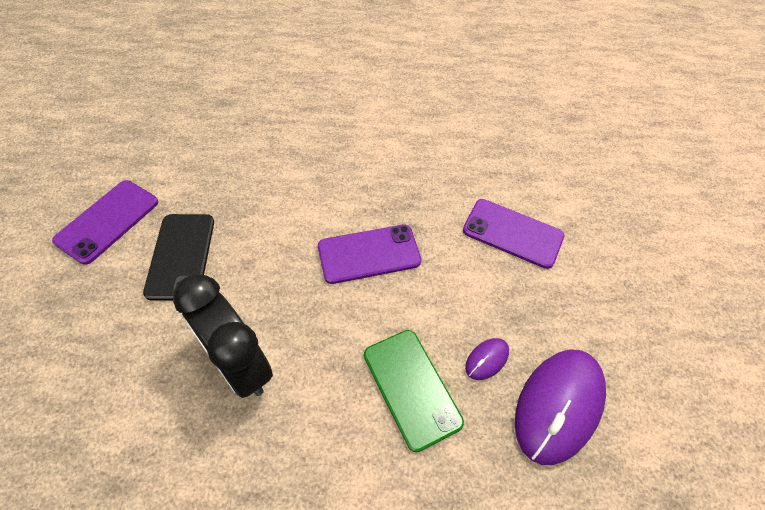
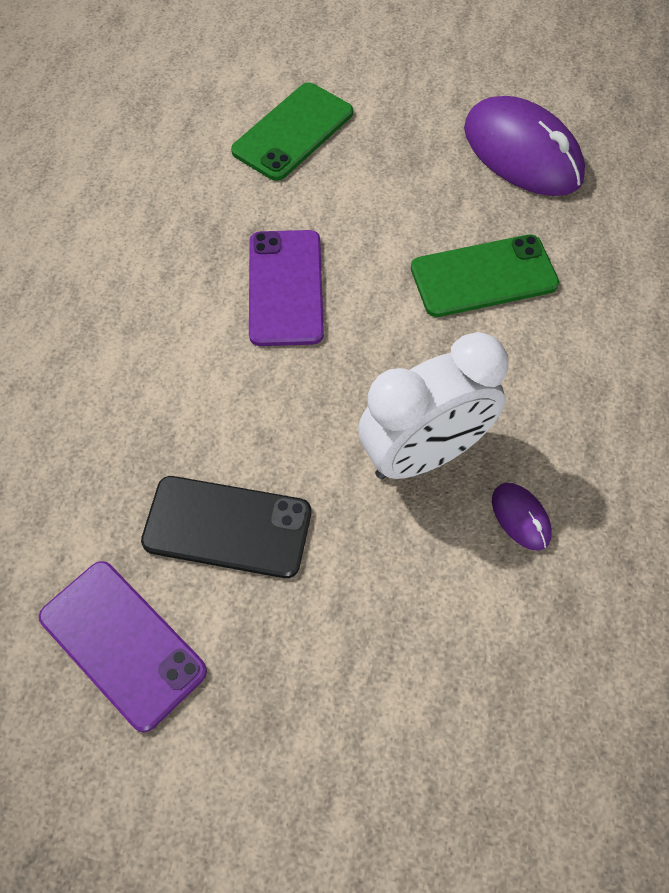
camera: 75 degrees left, 5 degrees up
black clock [173,274,273,398] -> white clock [358,332,508,479]
purple phone [463,199,564,269] -> green phone [231,83,353,181]
purple mouse [465,338,509,380] -> purple mouse moved to [492,483,552,551]

